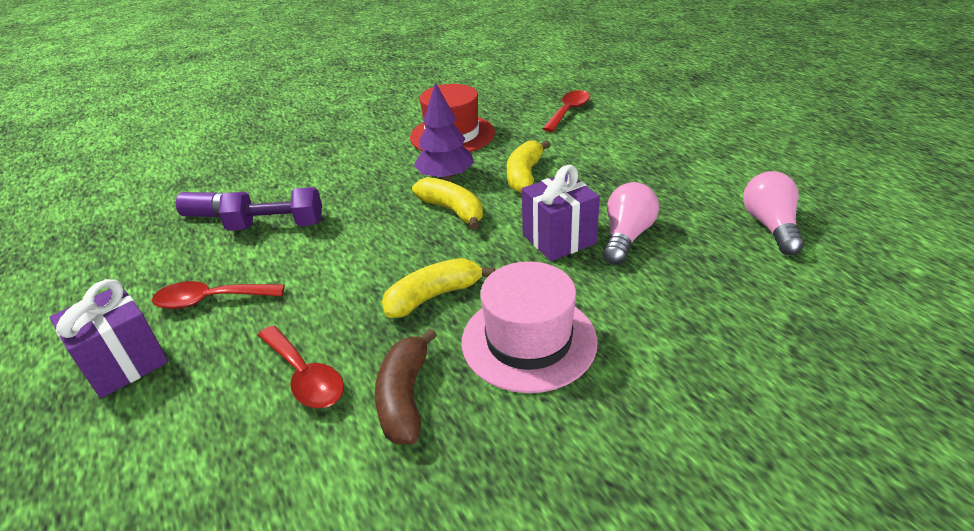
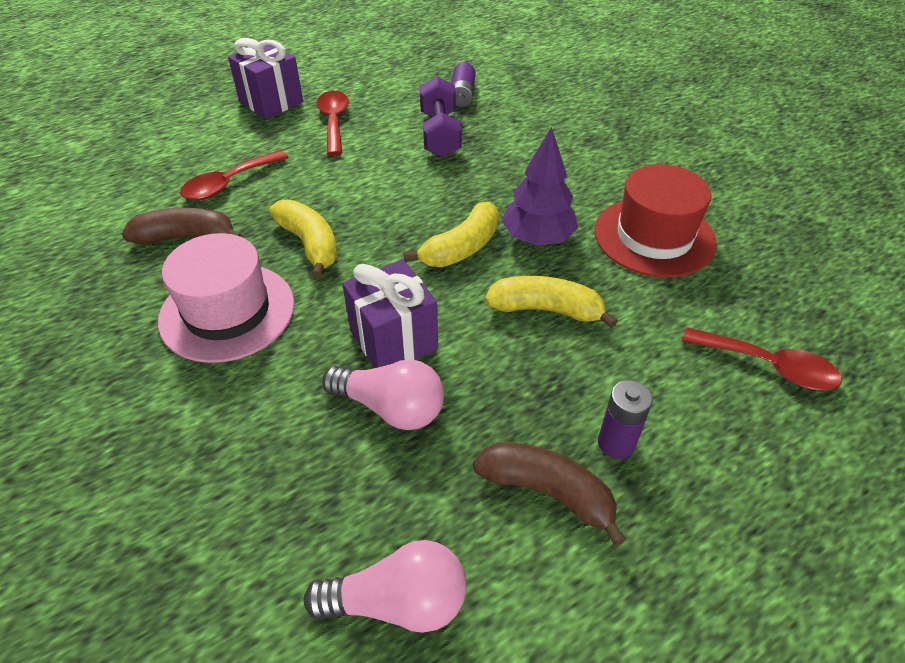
camera: 85 degrees right, 10 degrees up
none -> brown banana [473,442,626,546]
none -> purple battery [598,380,653,459]

